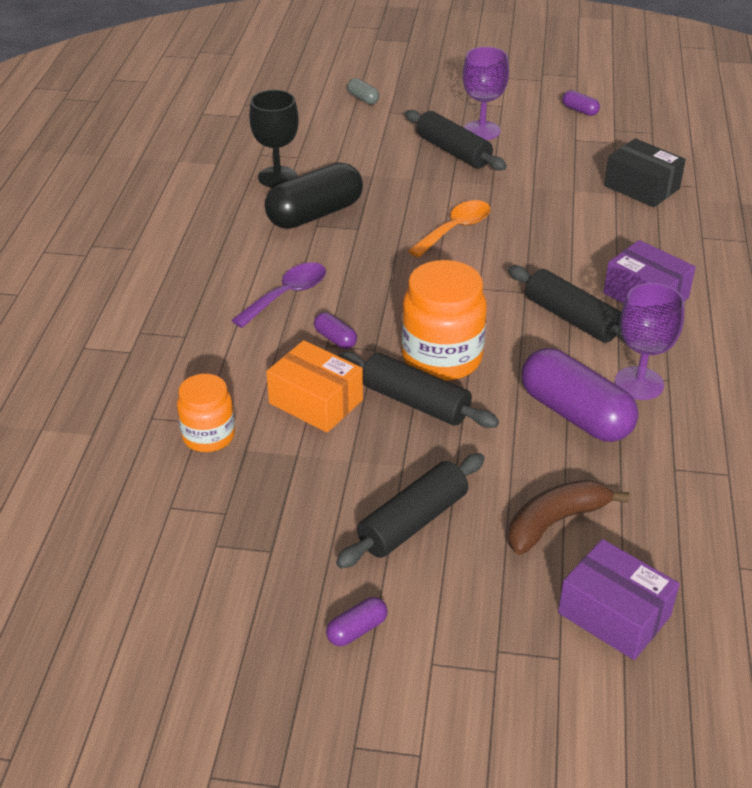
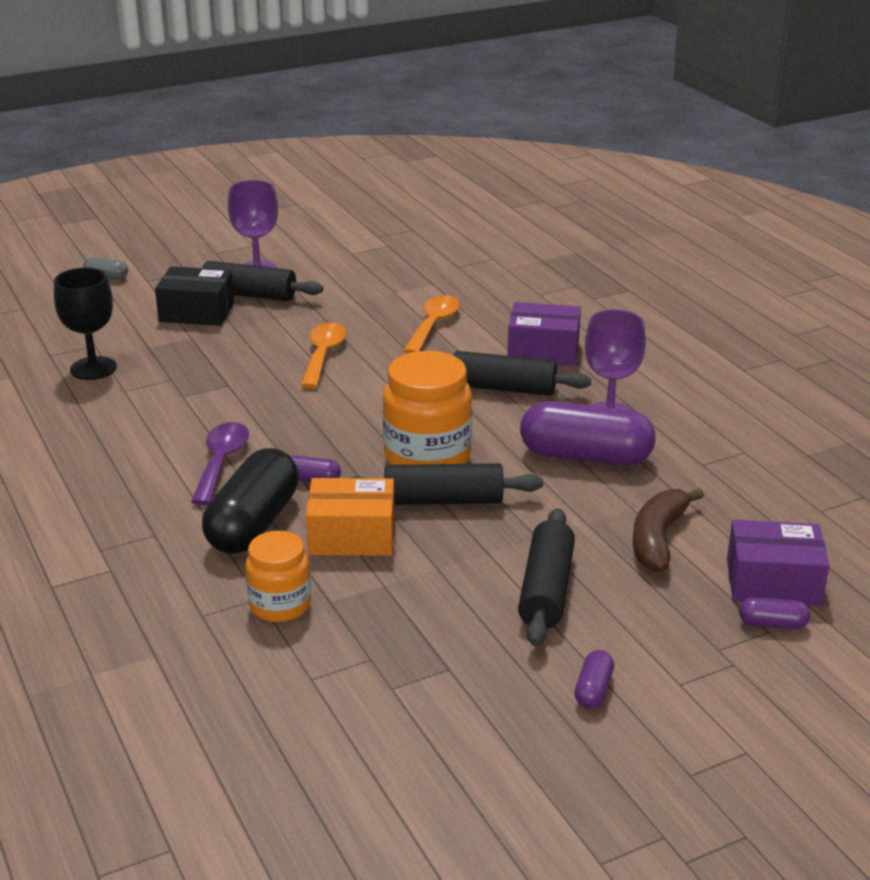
camera: 35 degrees left, 10 degrees down
black capsule [265,163,363,229] -> black capsule moved to [202,448,299,554]
purple capsule [562,90,600,116] -> purple capsule moved to [739,597,810,629]
black box [604,138,686,208] -> black box moved to [155,266,234,326]
none -> orange spoon [403,295,460,353]

